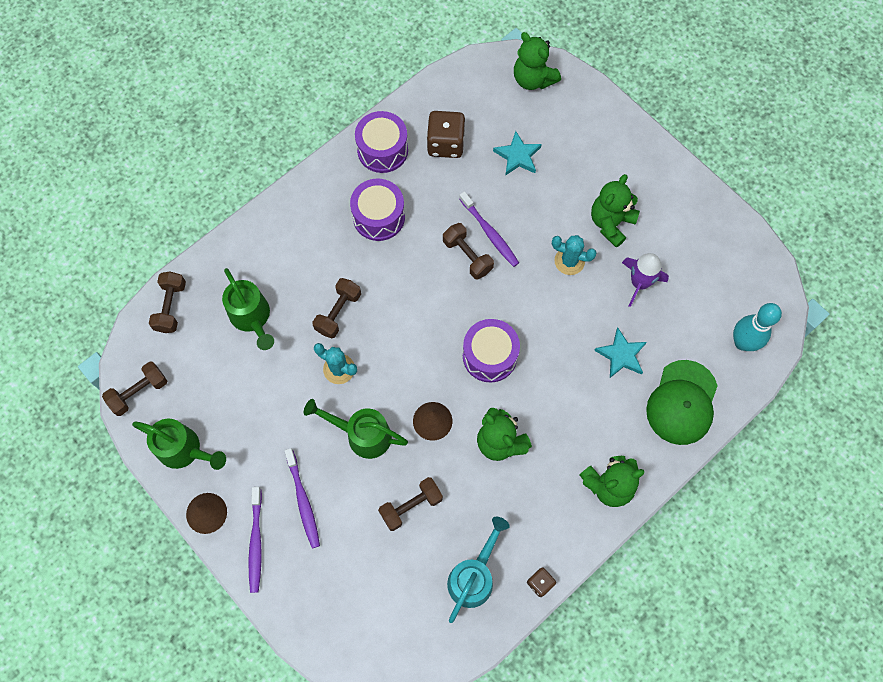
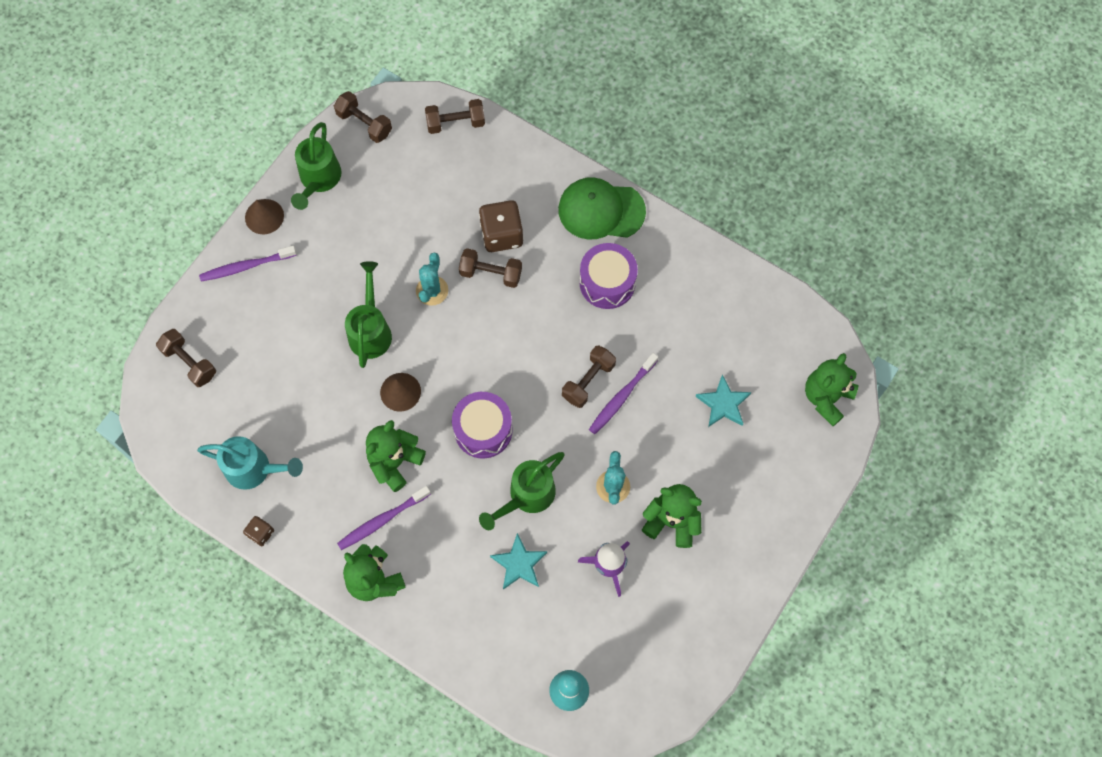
camera: 75 degrees right, 0 degrees up
green watering can [222,268,274,350] -> green watering can moved to [479,452,565,530]
purple toothbrush [285,448,320,548] -> purple toothbrush moved to [337,486,431,550]
purple drum [355,111,408,173] -> none
brown dumbbell [378,477,443,531] -> brown dumbbell moved to [156,329,216,387]
brown dice [427,111,465,158] -> brown dice moved to [479,200,524,252]
green cap [646,360,718,445] -> green cap moved to [558,177,646,240]

